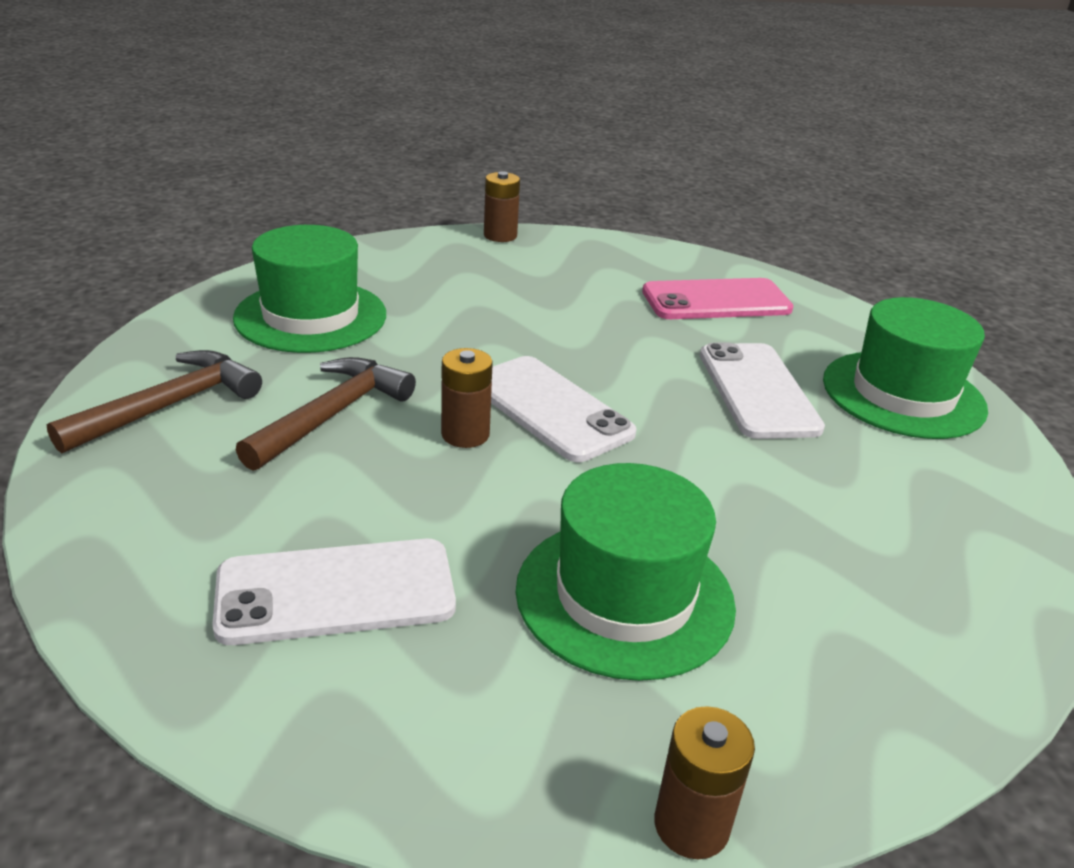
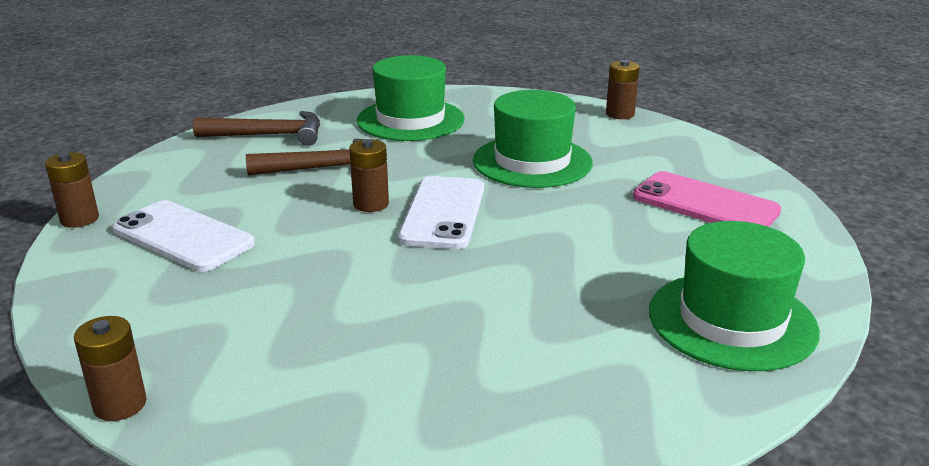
camera: 50 degrees right, 5 degrees down
green hat [516,463,736,681] -> green hat moved to [473,90,593,188]
white phone [700,342,825,439] -> none
none -> brown battery [45,152,99,228]

